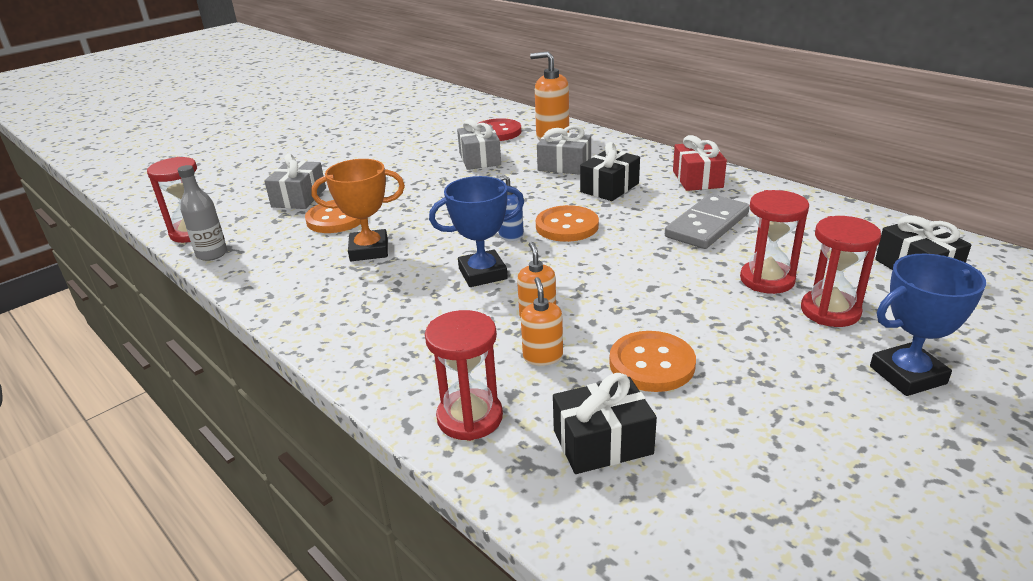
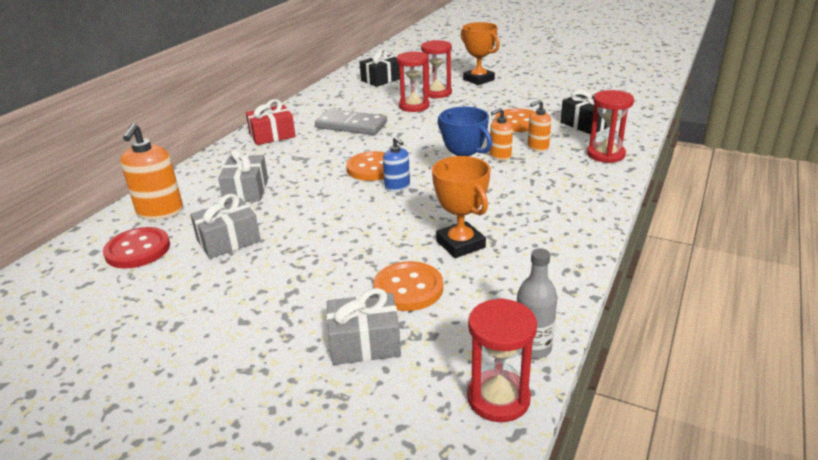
camera: 110 degrees left, 0 degrees up
black gift [580,142,640,201] -> none
blue trophy [870,254,986,396] -> orange trophy [461,22,500,85]

